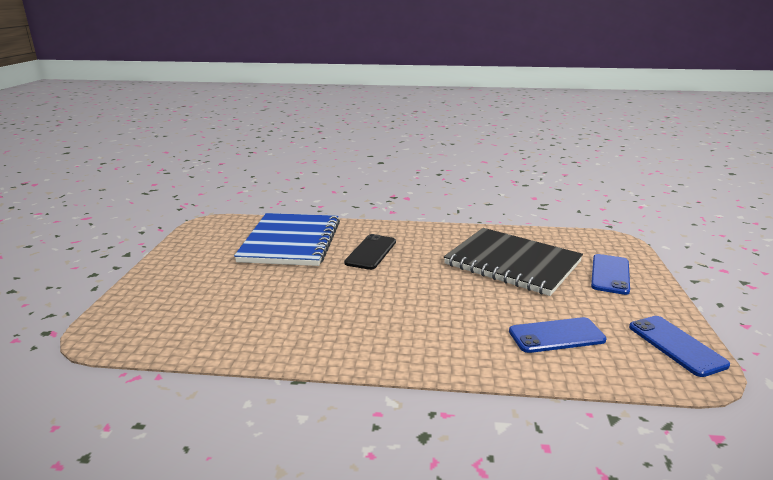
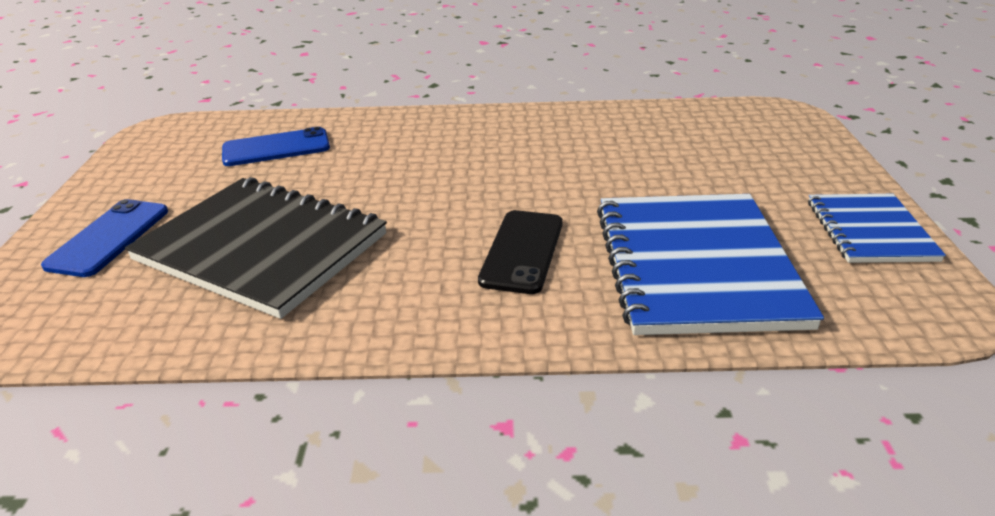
camera: 175 degrees right, 10 degrees up
blue phone [629,316,730,377] -> none
none -> blue notebook [808,194,946,263]

